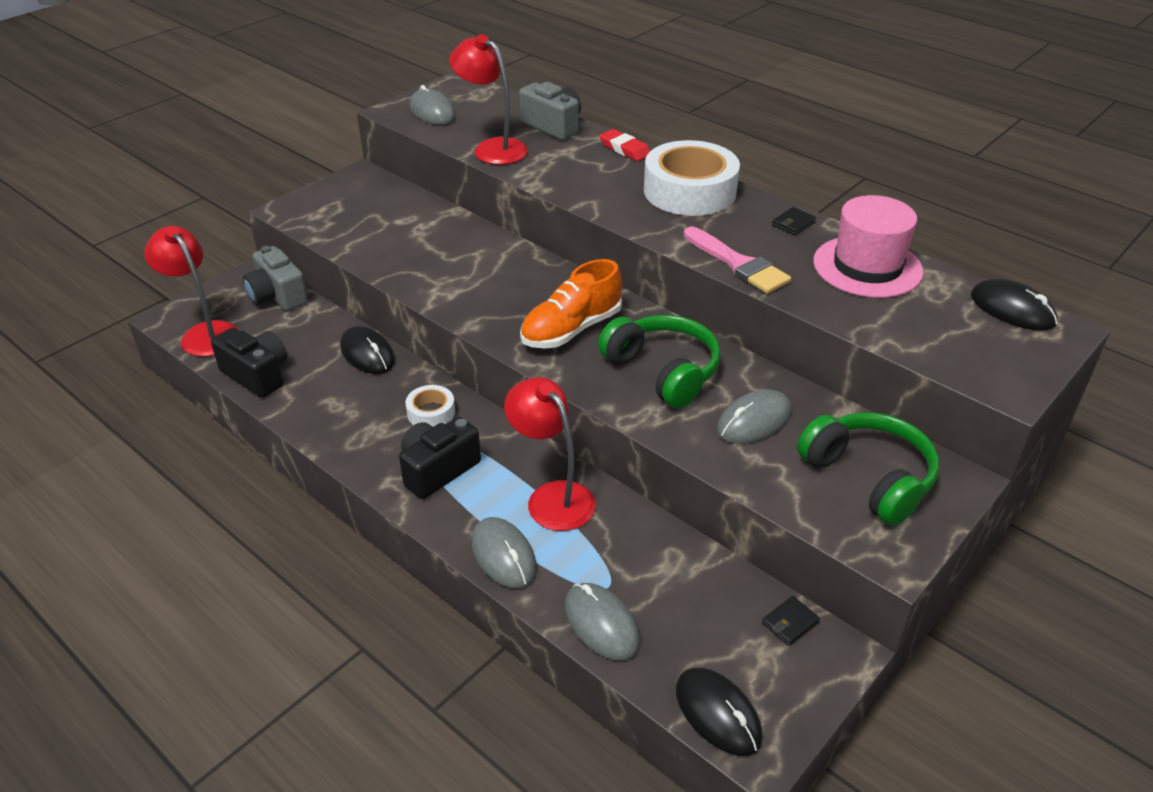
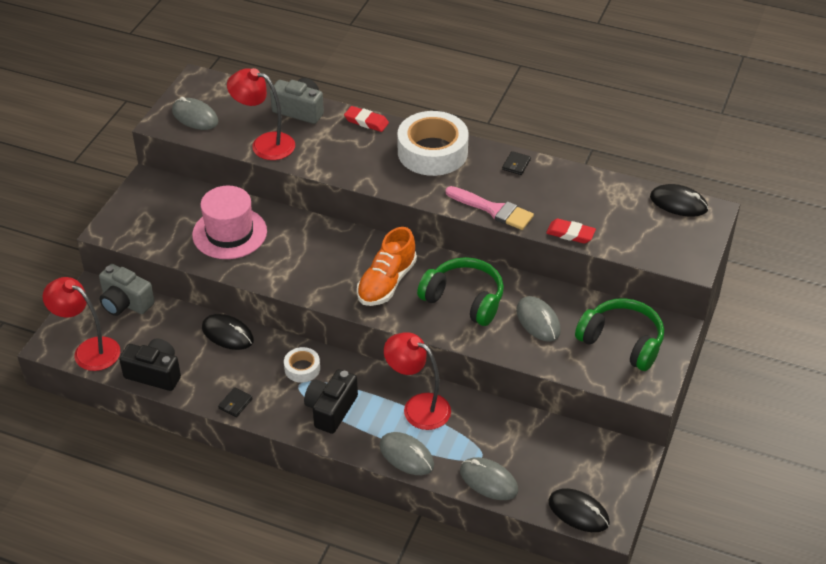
camera: 20 degrees left, 5 degrees up
grey mouse [717,389,792,444] -> grey mouse turned 60 degrees counterclockwise [516,296,561,342]
black wallet [762,596,820,646] -> black wallet moved to [218,387,253,417]
pink hat [813,195,923,298] -> pink hat moved to [192,186,267,259]
none -> red eraser [546,219,596,244]

